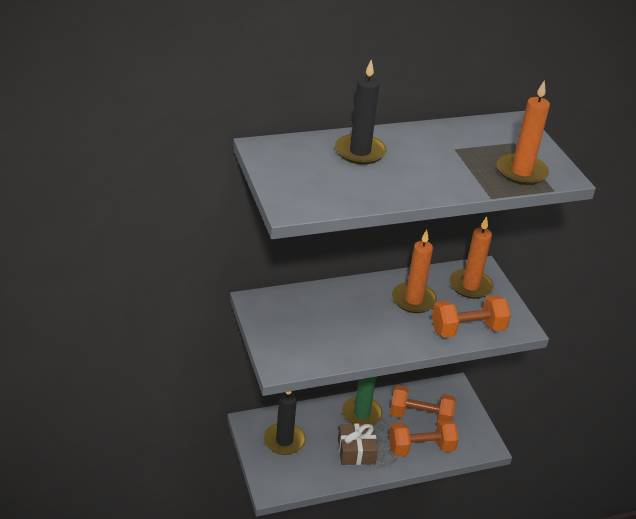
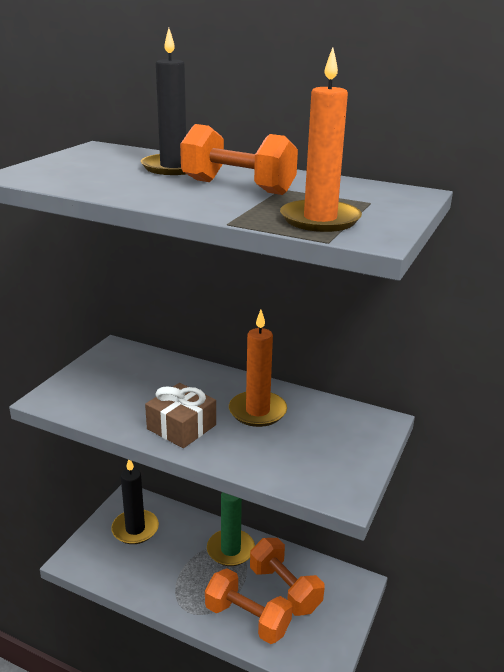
camera: 45 degrees right, 10 degrees down
brown gift [338,424,378,465] -> brown gift moved to [145,383,216,448]
orange dumbbell [432,295,511,338] -> orange dumbbell moved to [180,124,298,195]
orange candle [449,216,494,299] -> none

